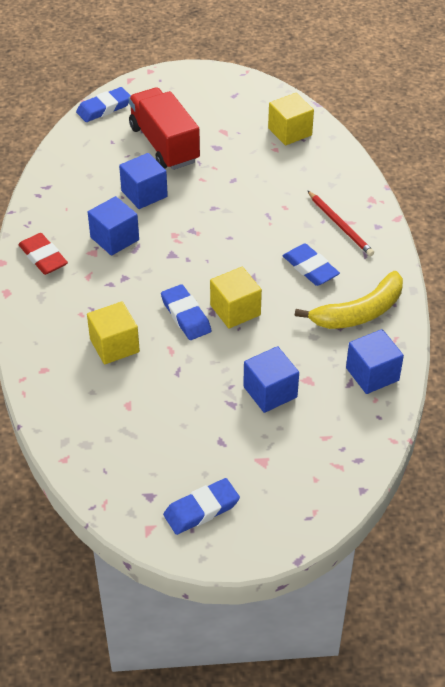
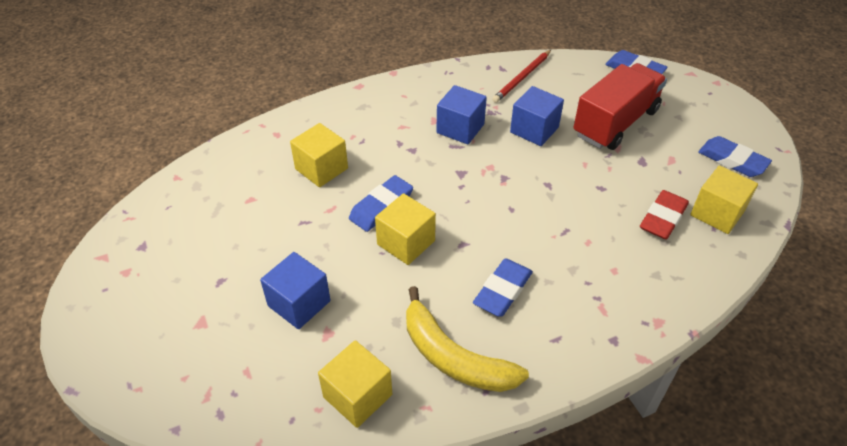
camera: 70 degrees right, 0 degrees up
red eraser [18,233,68,275] -> red eraser moved to [640,190,689,239]
blue eraser [163,478,240,535] -> blue eraser moved to [698,136,772,177]
red pencil [307,190,374,256] -> red pencil moved to [492,50,551,103]
blue cube [346,329,404,394] -> yellow cube [318,340,392,428]

